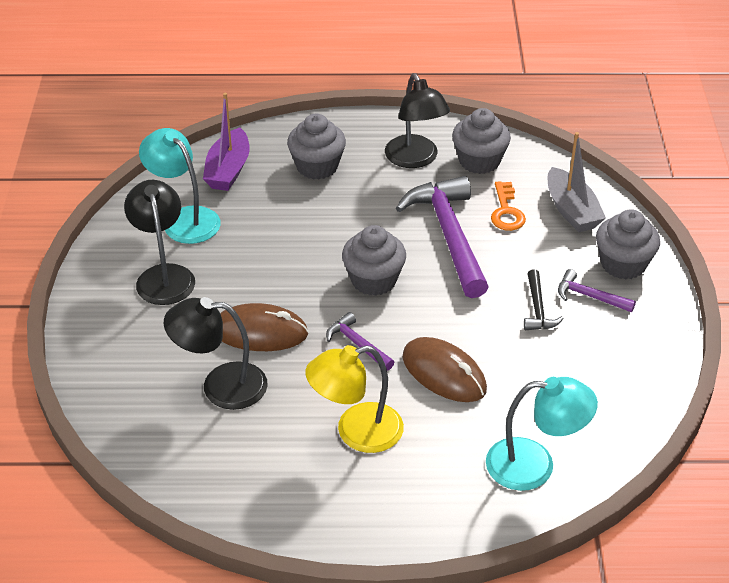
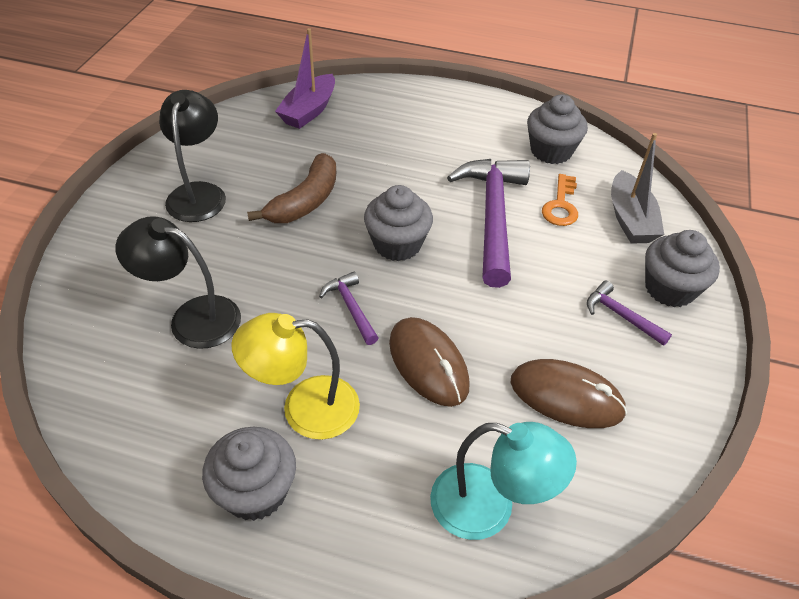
camera: 15 degrees right, 5 degrees up
turquoise lamp [139,128,221,244] -> none
brown mouse [220,303,308,351] -> brown mouse moved to [511,359,627,428]
grey cupcake [287,114,346,180] -> grey cupcake moved to [202,427,296,521]
black lamp [385,73,450,168] -> none
black hammer [524,269,564,331] -> none
none -> brown banana [247,153,336,223]

